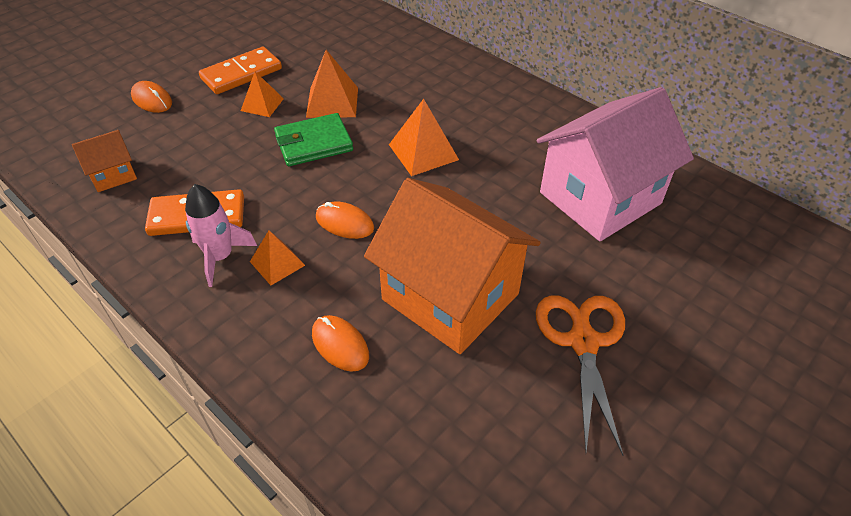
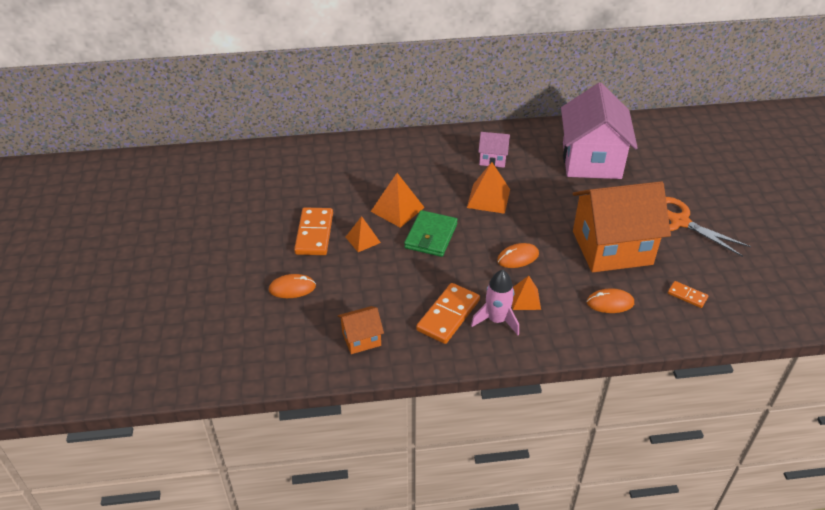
camera: 50 degrees left, 5 degrees down
orange house [72,130,137,192] -> orange house turned 60 degrees clockwise [338,306,384,354]
none -> pink house [478,132,510,168]
none -> orange domino [668,281,708,308]

